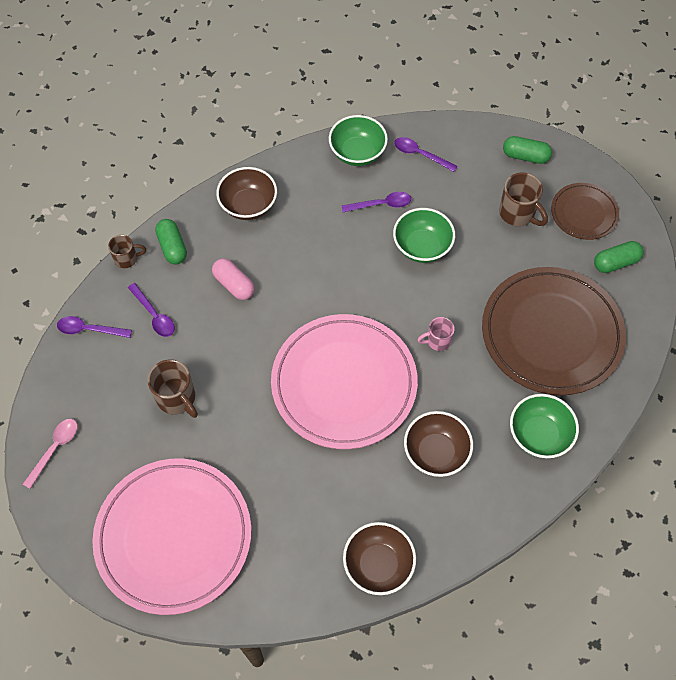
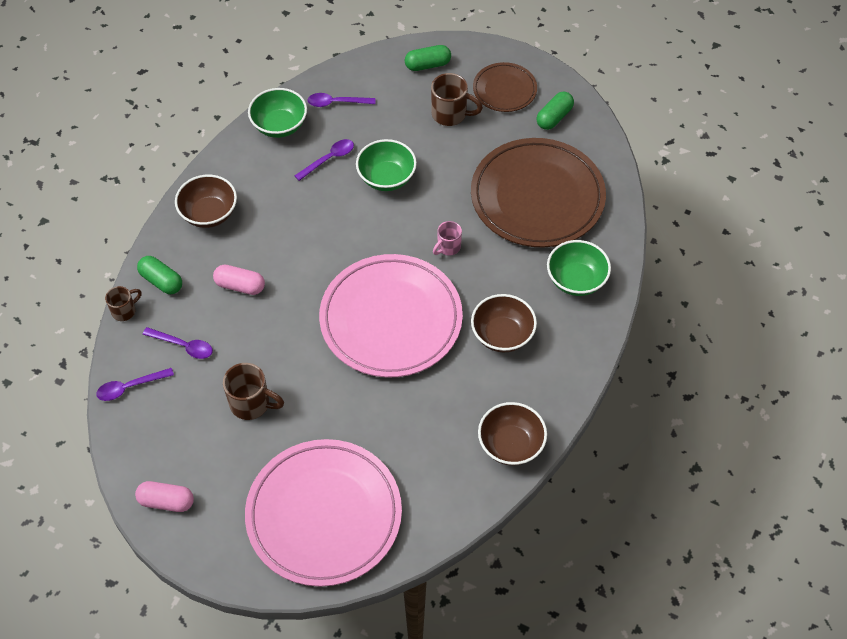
camera: 30 degrees left, 5 degrees down
pink spoon [23,419,78,489] -> pink capsule [135,481,194,512]

